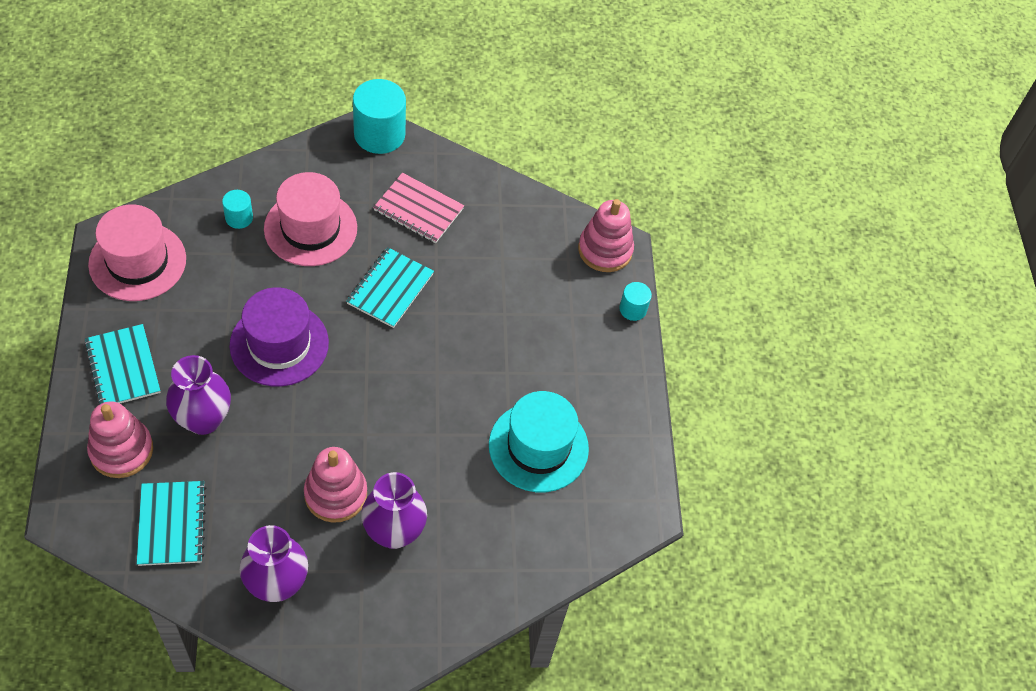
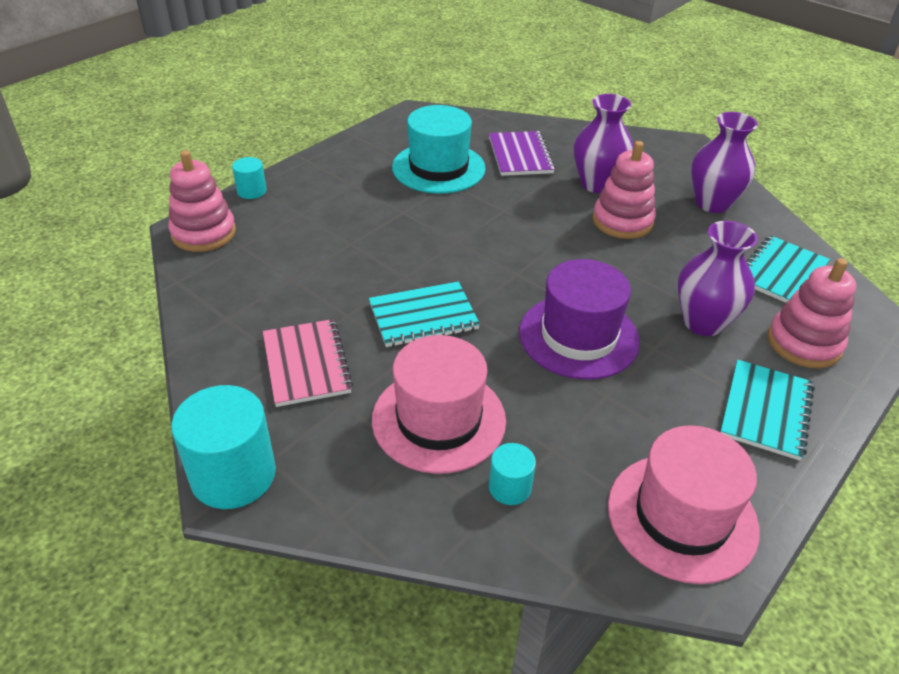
camera: 130 degrees left, 15 degrees down
none -> purple notebook [489,131,556,176]

